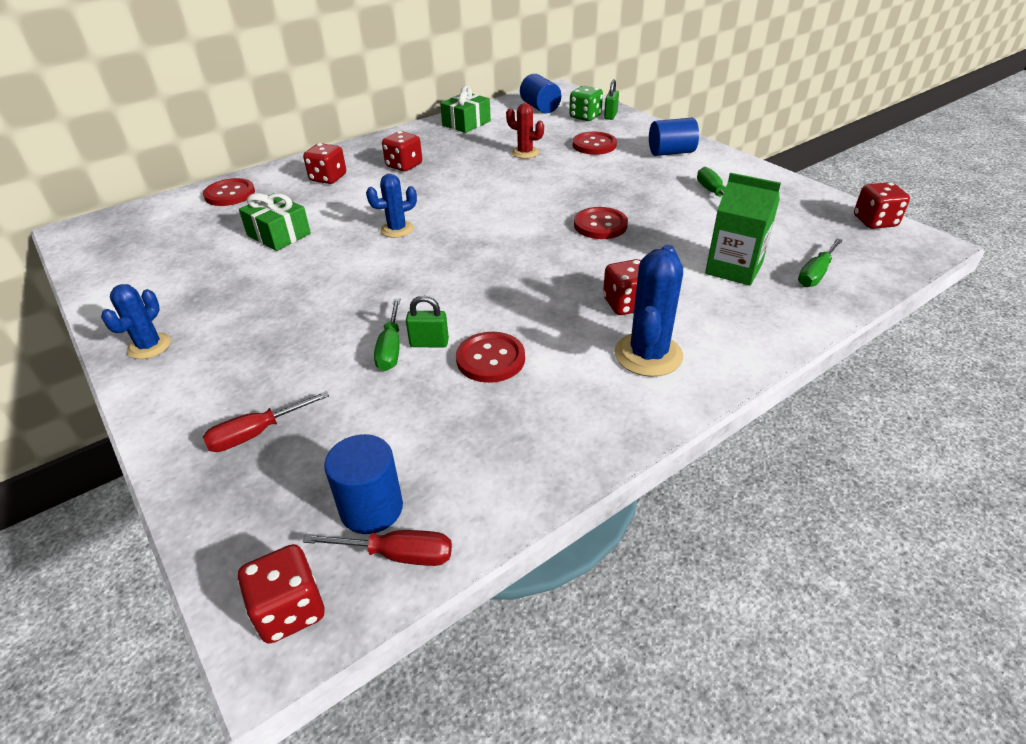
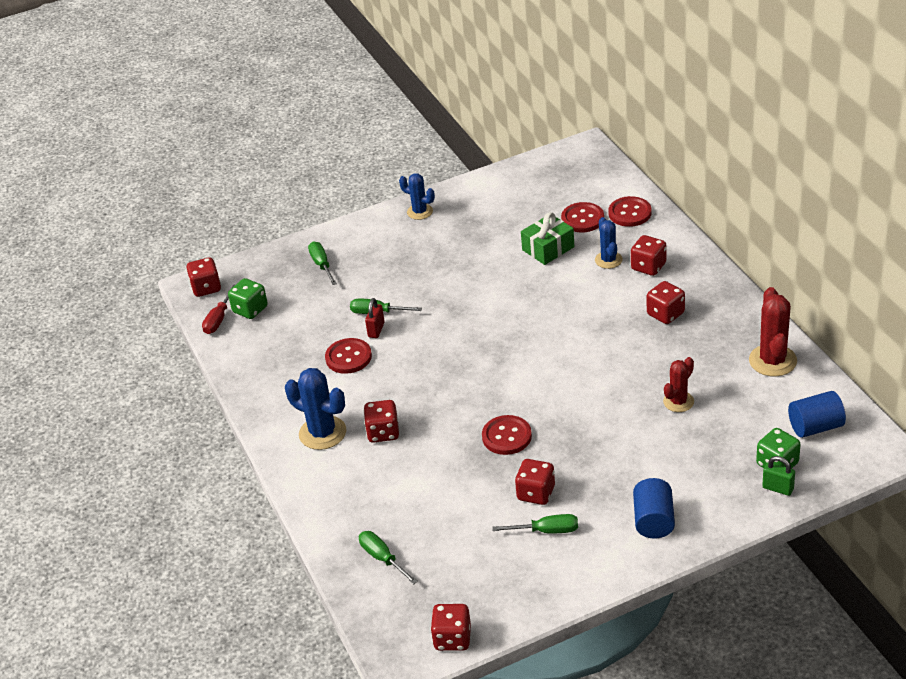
camera: 105 degrees right, 0 degrees up
red screwdriver [203,391,329,452] -> green screwdriver [308,241,337,285]
blue cylinder [324,434,403,534] -> green dice [228,278,268,319]
blue cactus [366,174,417,238] -> blue cactus moved to [595,217,623,269]
green padlock [406,296,449,347] -> red padlock [365,298,385,338]
green gift [440,85,491,133] -> red cactus [749,287,797,376]
red button [573,132,617,155] -> red button moved to [561,202,604,233]
green carton [705,173,781,286] -> none
none -> red dice [515,459,555,505]

